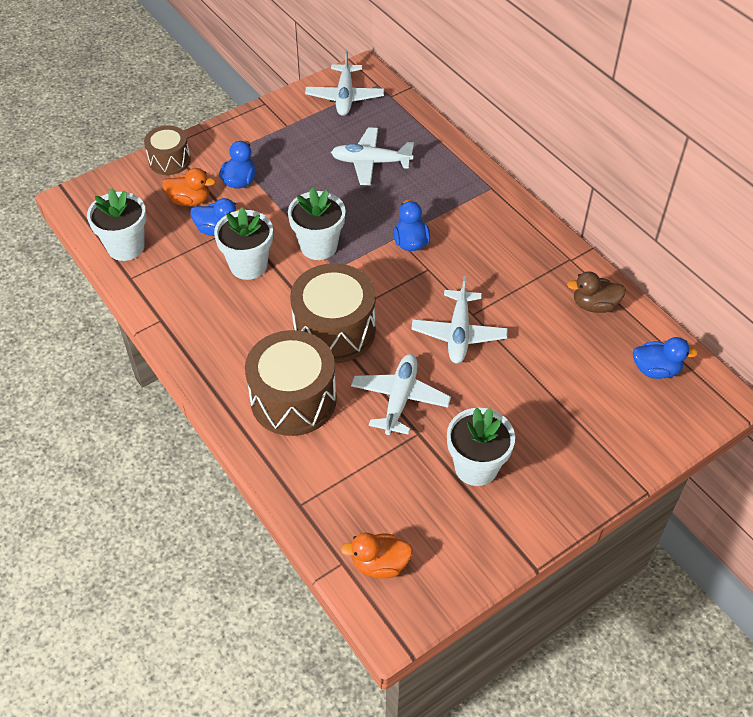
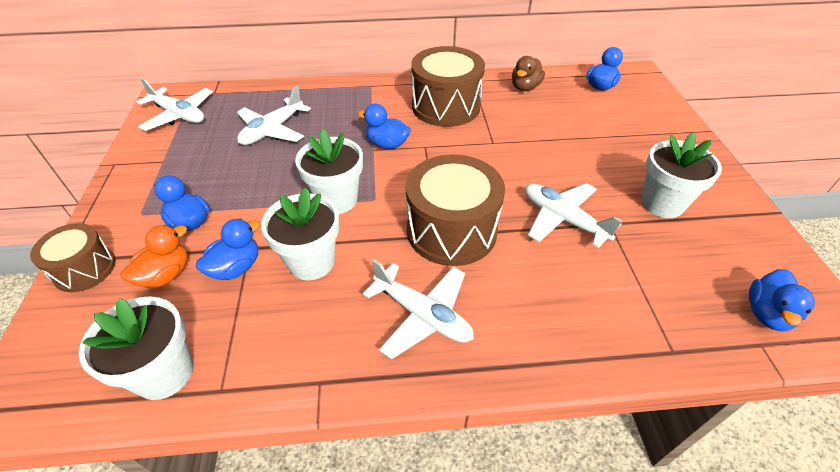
camera: 60 degrees left, 5 degrees down
brown drum [245,330,337,436] -> brown drum moved to [411,46,485,127]
orange duck [341,533,413,579] -> blue duck [749,269,815,331]
white plane [411,276,508,364] -> white plane moved to [363,259,474,359]

